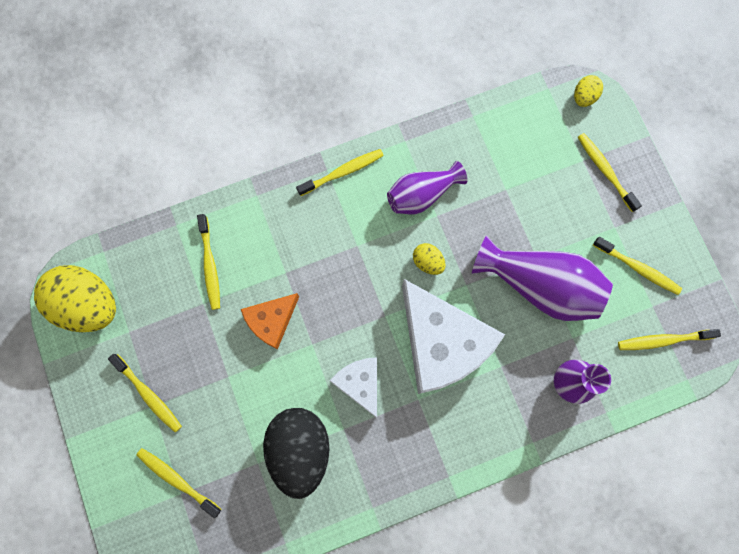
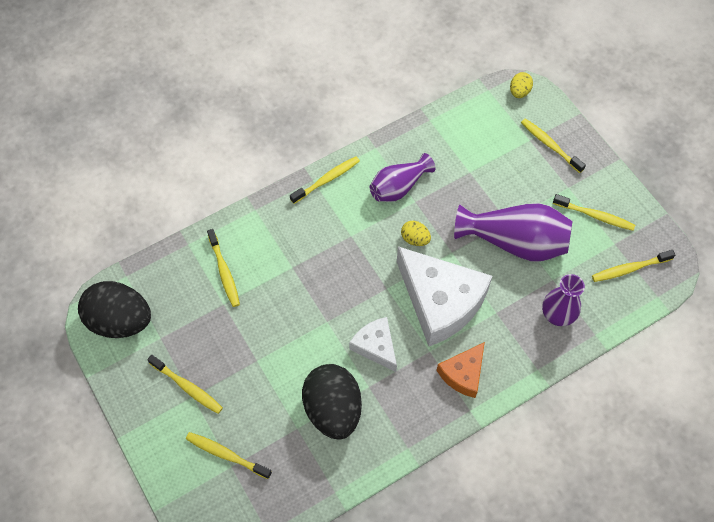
camera: 10 degrees left, 15 degrees down
yellow egg [34,265,116,332] -> black egg [78,281,151,338]
orange cheese [241,293,299,349] -> orange cheese moved to [436,342,485,398]

